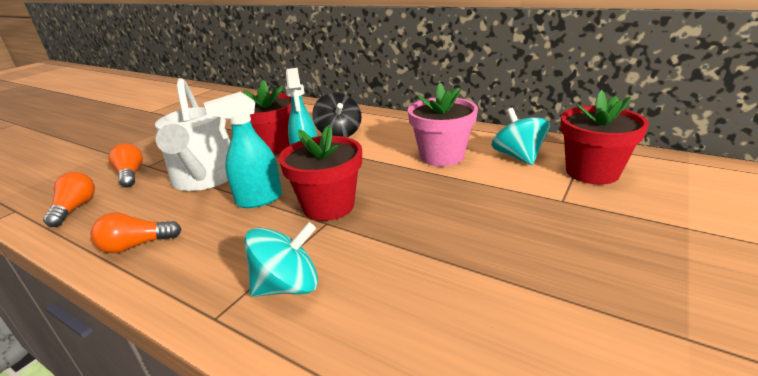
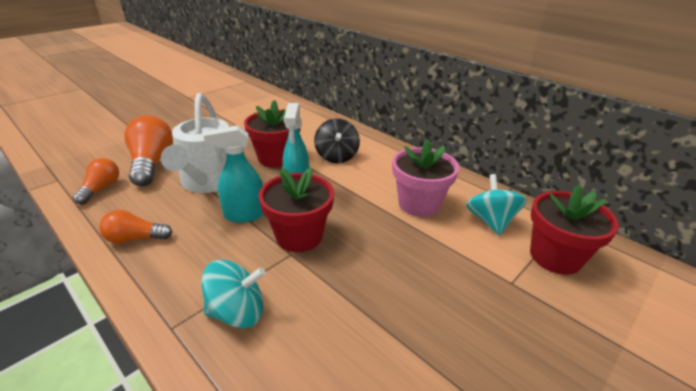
camera: 10 degrees right, 5 degrees up
orange light bulb [109,143,143,188] -> orange light bulb [124,115,173,186], size x1.72

